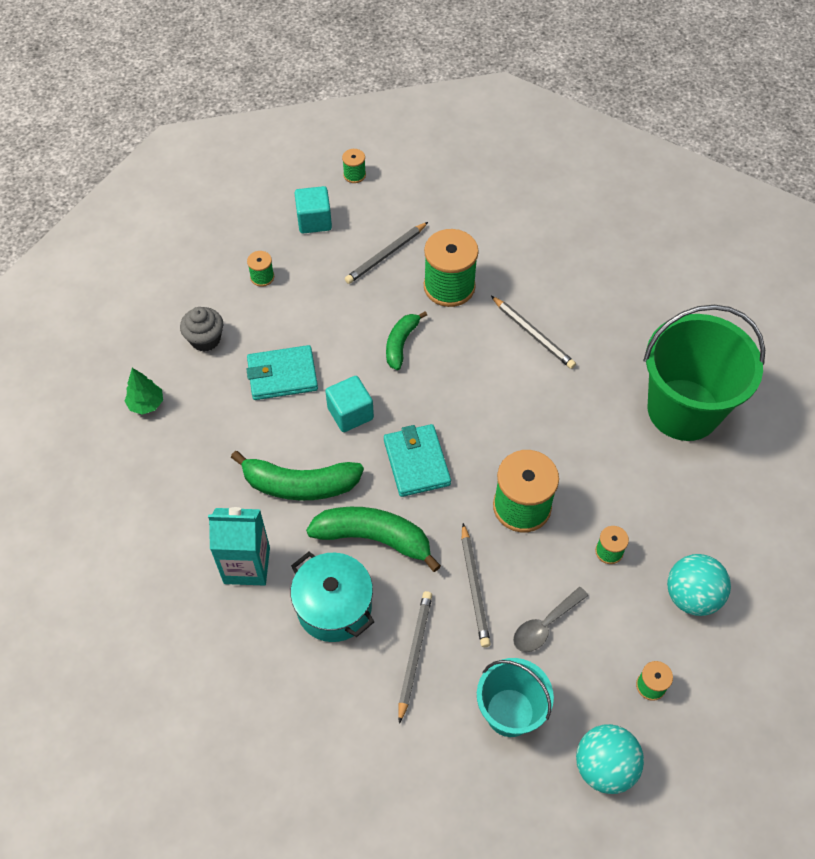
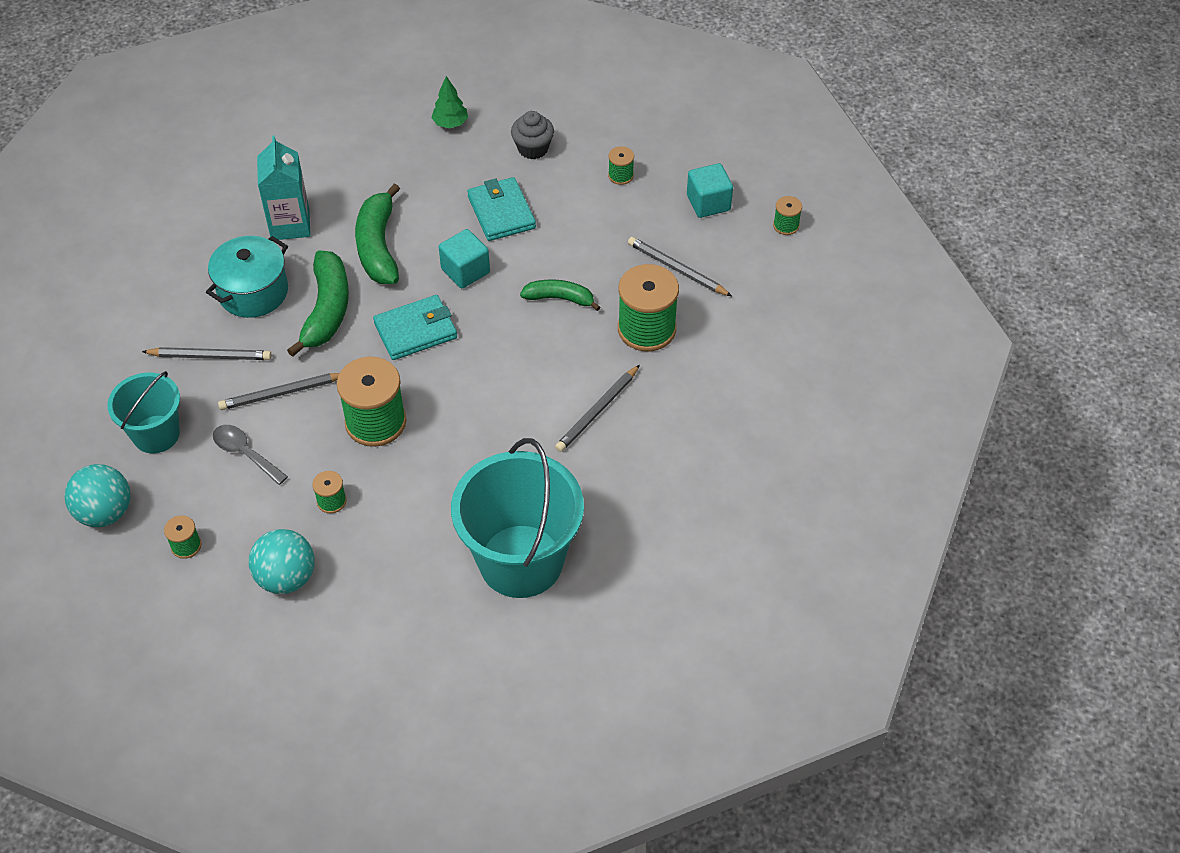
camera: 80 degrees right, 5 degrees down
green bucket [643,305,765,441] -> turquoise bucket [451,438,584,598]

